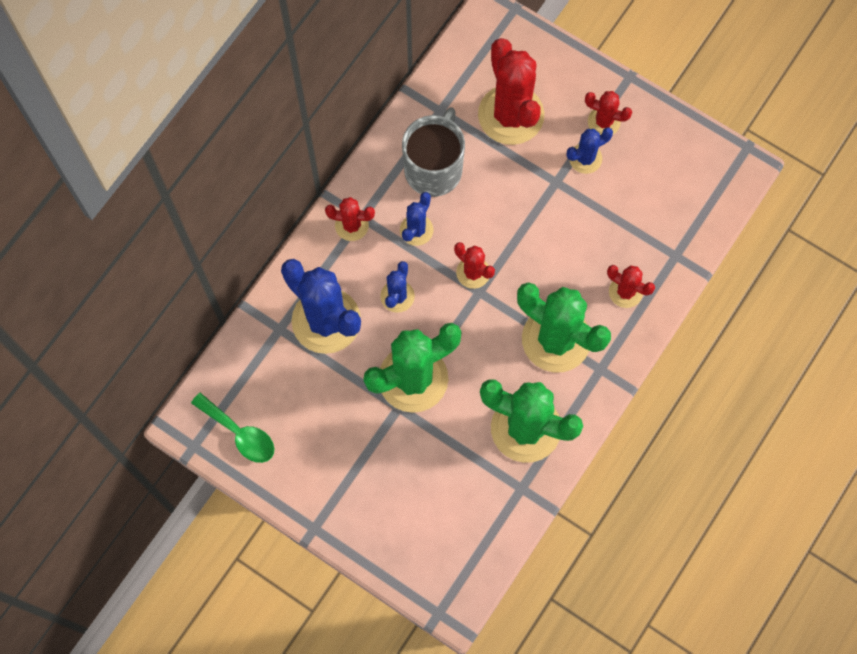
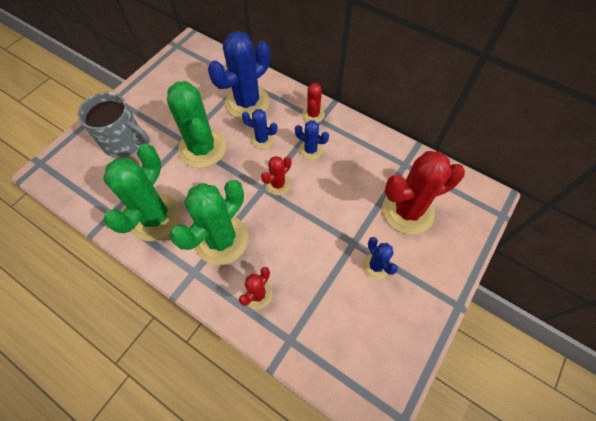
camera: 90 degrees right, 10 degrees down
green spoon [191,393,274,463] -> none
grey mug [402,107,465,197] -> grey mug moved to [78,92,150,158]
red cactus [585,91,632,135] -> none

